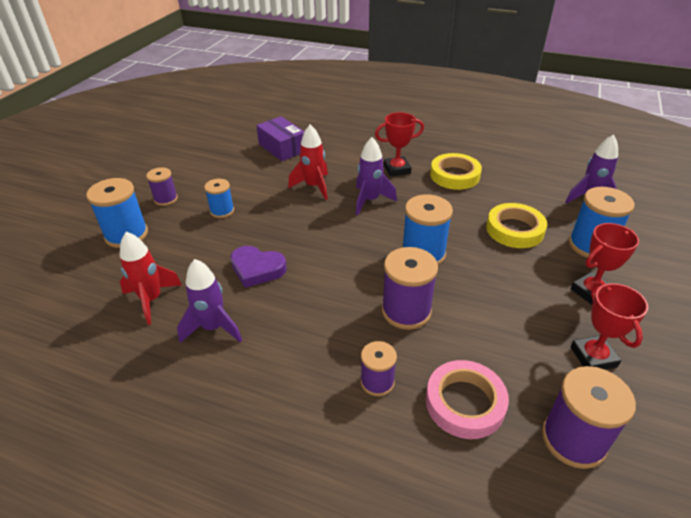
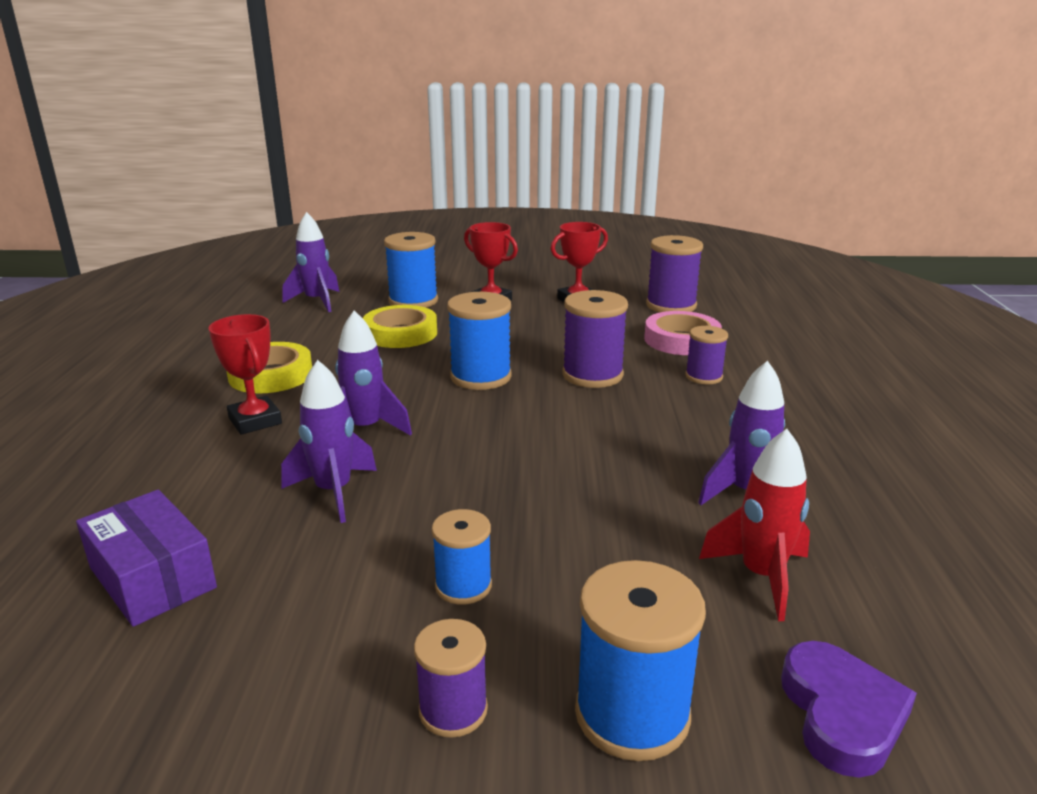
camera: 110 degrees left, 15 degrees down
purple heart [230,246,287,288] -> purple heart moved to [781,641,917,778]
purple box [256,116,305,161] -> purple box turned 75 degrees counterclockwise [76,490,217,627]
red rocket [288,124,328,200] -> purple rocket [281,360,377,523]

